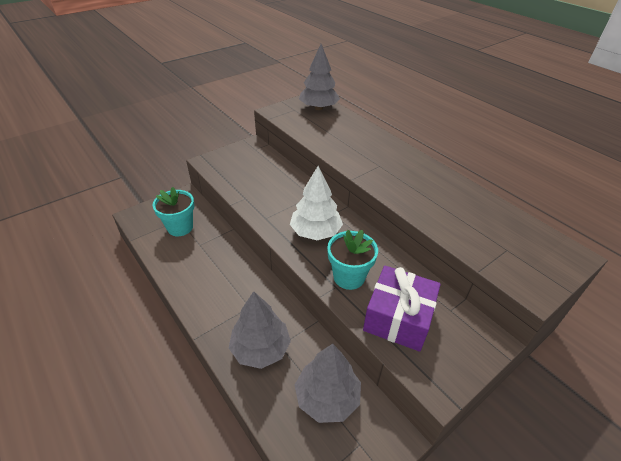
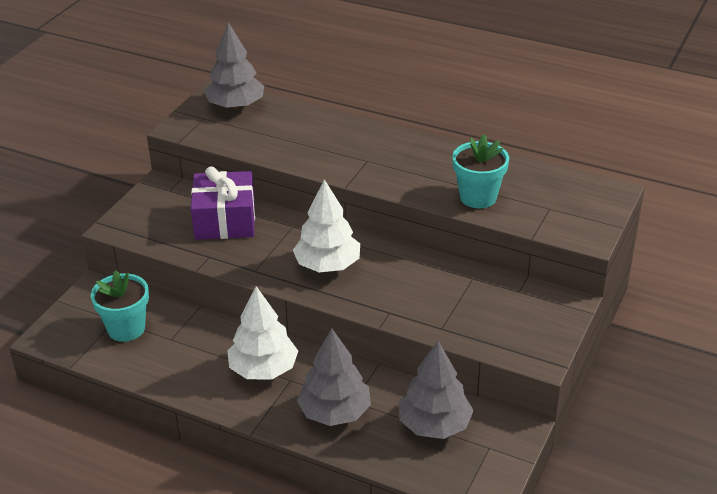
camera: 25 degrees left, 5 degrees down
turquoise flower pot [327,230,378,290] -> turquoise flower pot moved to [452,134,509,208]
purple gift [363,265,441,352] -> purple gift moved to [191,166,255,240]
none -> white tree [227,286,298,379]

